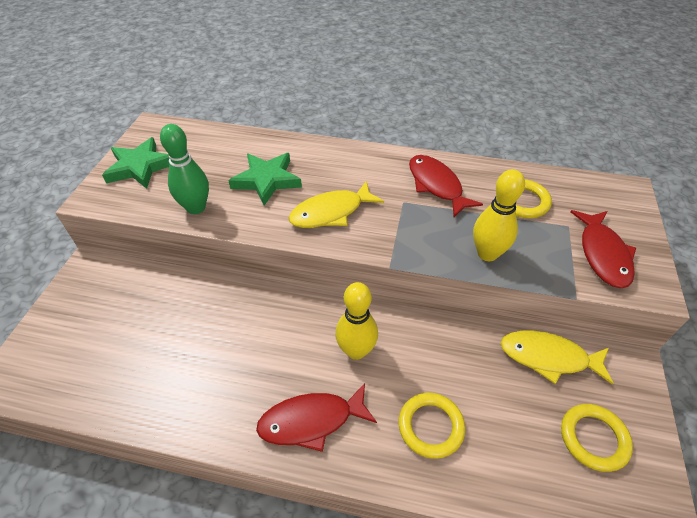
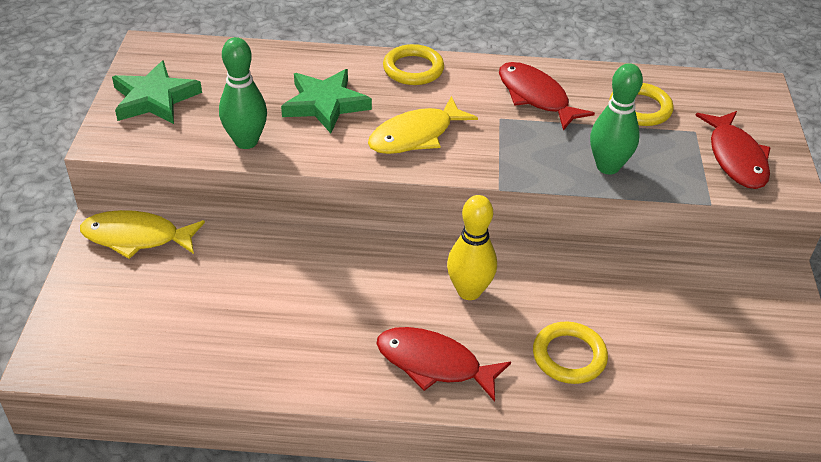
camera: 10 degrees left, 5 degrees down
red fish [256,383,377,452] -> red fish turned 45 degrees clockwise [377,327,511,402]
yellow bowling pin [473,169,525,261] -> green bowling pin [590,63,643,174]
yellow fish [500,330,613,384] -> yellow fish moved to [80,210,205,259]
yellow ring [561,404,633,472] -> yellow ring moved to [383,44,444,85]

